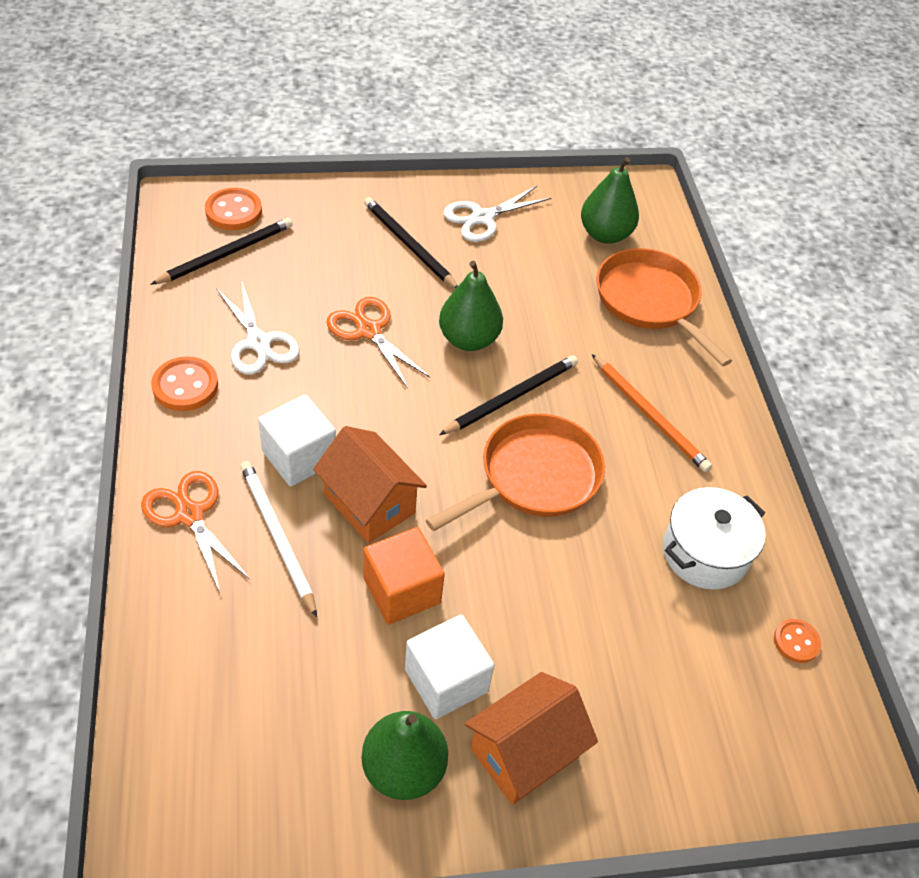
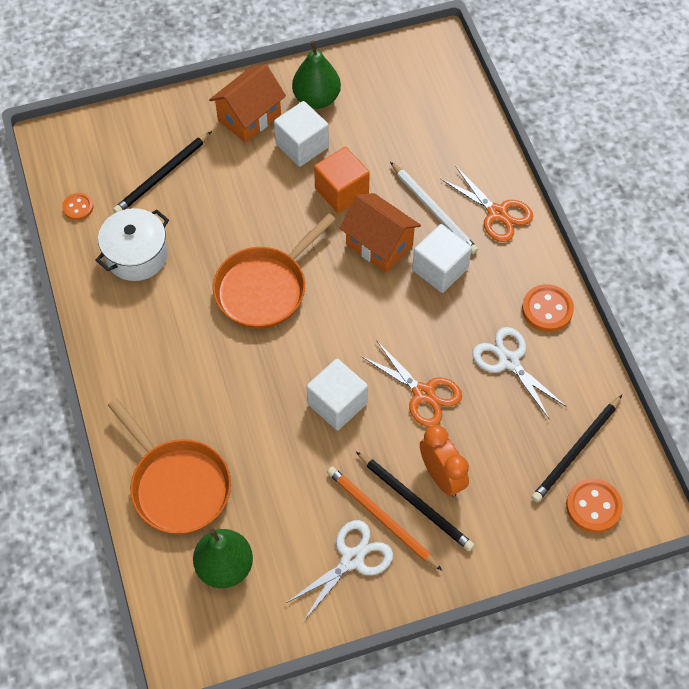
camera: 175 degrees right, 10 degrees up
green pear [439,261,503,351] -> white cube [306,358,368,431]
black pencil [439,355,578,435] -> black pencil moved to [113,131,212,213]
orange pencil [592,354,712,472] -> orange pencil moved to [327,466,442,571]
none -> orange clock [420,425,469,497]

